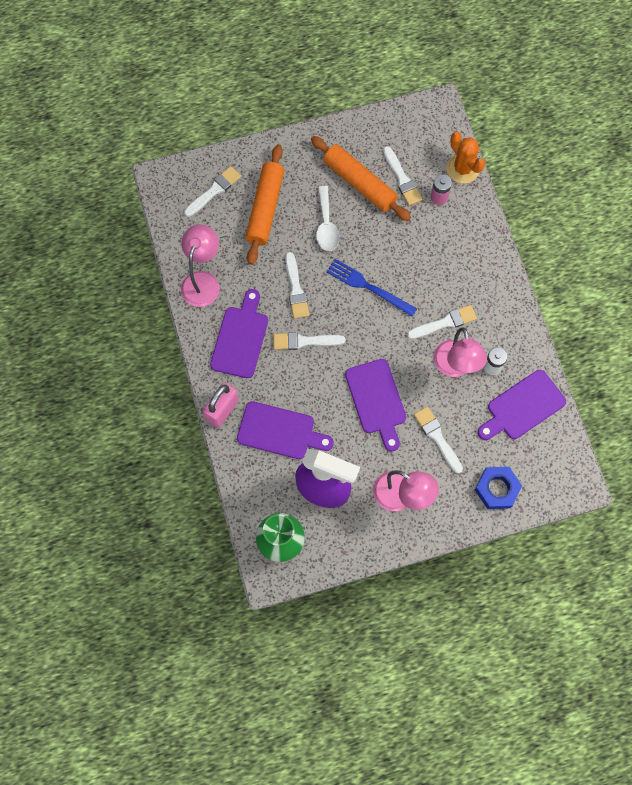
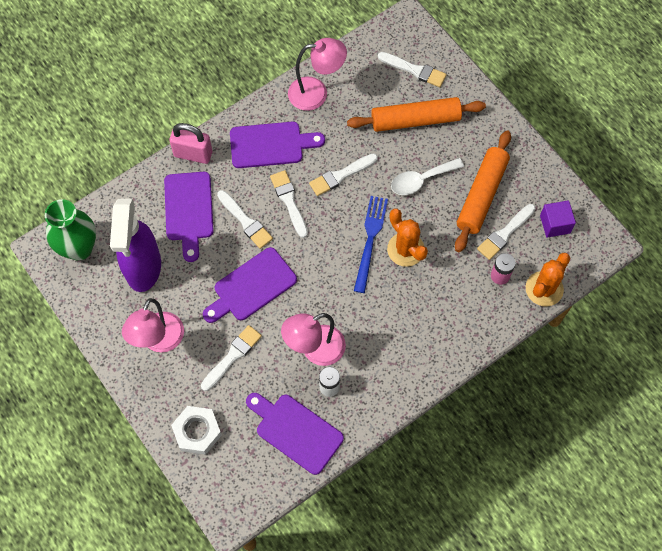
camera: 70 degrees right, 5 degrees down
white brush [407,305,477,339] -> white brush moved to [217,190,273,249]
blue nut [475,467,522,509] -> white nut [171,406,222,455]
none -> orange cactus [387,209,428,267]
none -> purple cube [540,200,576,238]

